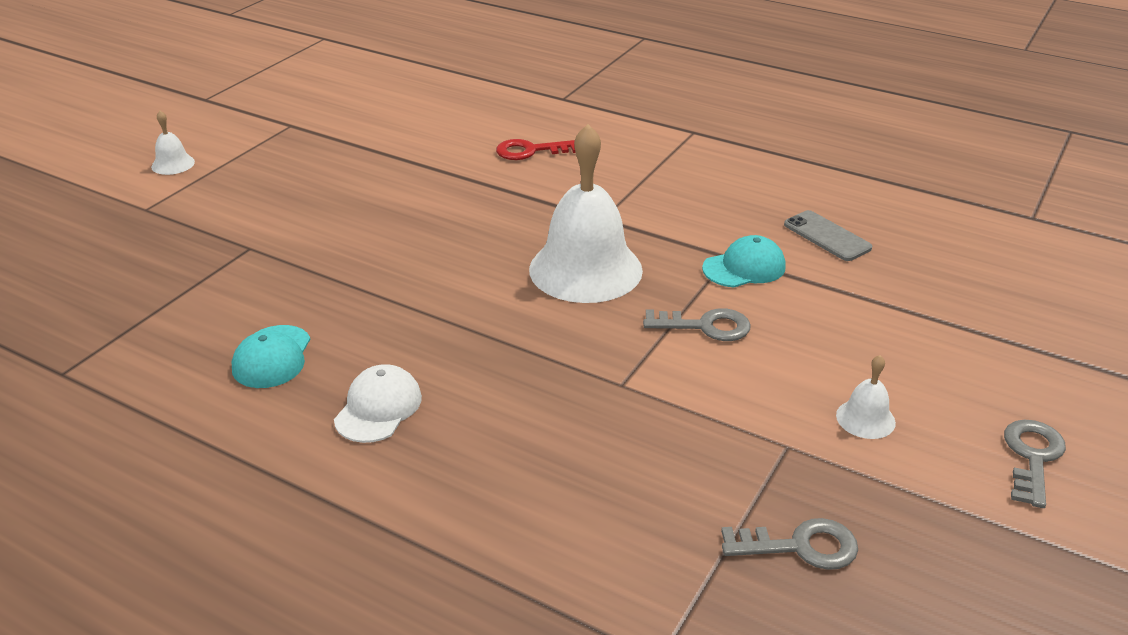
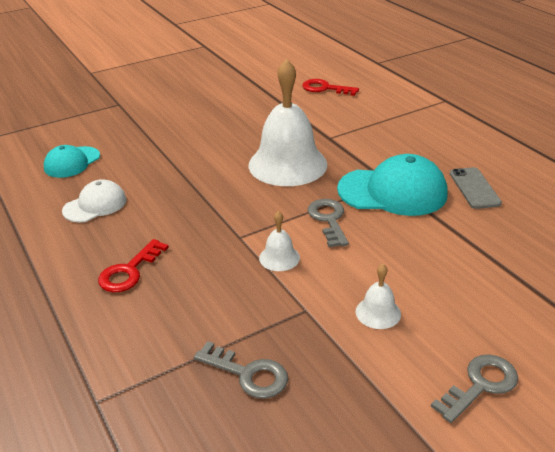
camera: 30 degrees right, 0 degrees up
white bell [151,111,195,175] -> white bell moved to [259,211,300,271]
grey key [643,308,751,341] -> grey key turned 135 degrees counterclockwise [308,199,349,247]
turquoise cap [702,235,786,287] -> turquoise cap [337,154,448,216], size x1.70
none -> red key [98,239,169,293]

